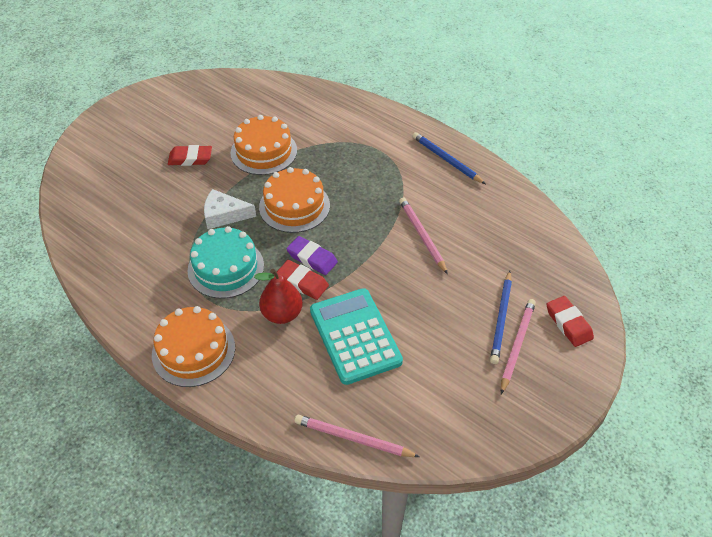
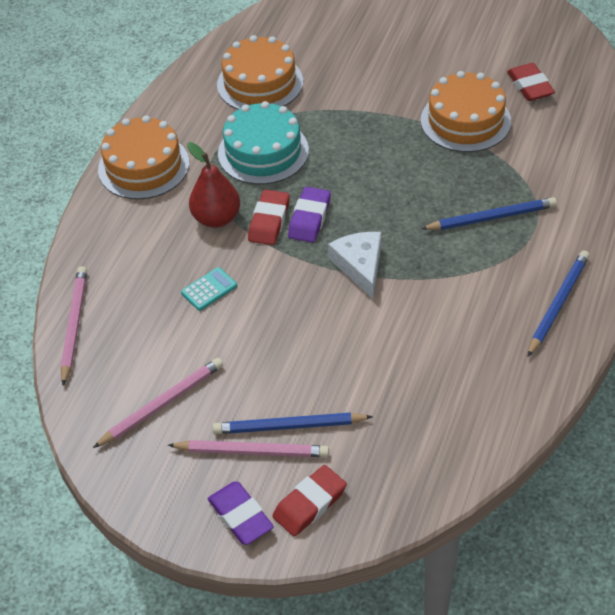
camera: 75 degrees right, 0 degrees up
red eraser [168,145,212,166] -> red eraser moved to [507,63,555,101]
white cheese [204,189,256,229] -> white cheese moved to [328,232,381,299]
orange cake [259,167,330,233] -> orange cake moved to [217,35,303,110]
turquoise calculator [310,288,403,385] -> turquoise calculator [181,267,237,311], size x0.41
pink pencil [399,197,448,274] -> pink pencil moved to [93,358,223,448]
none -> purple eraser [208,481,274,545]
none -> blue pencil [421,197,557,230]

